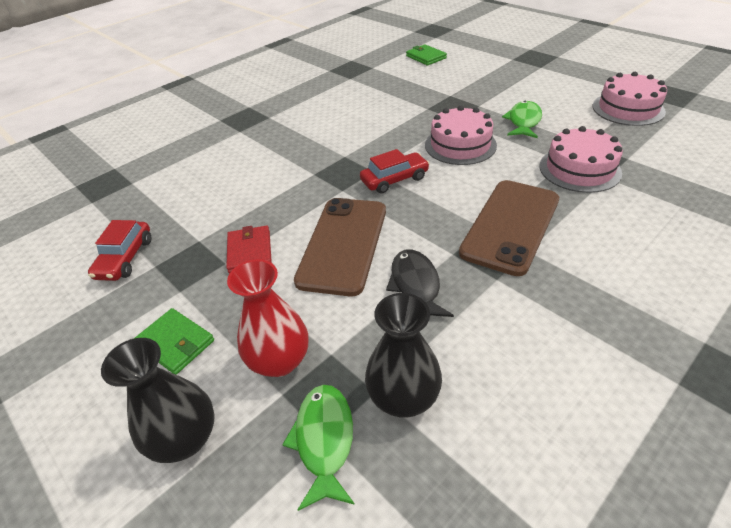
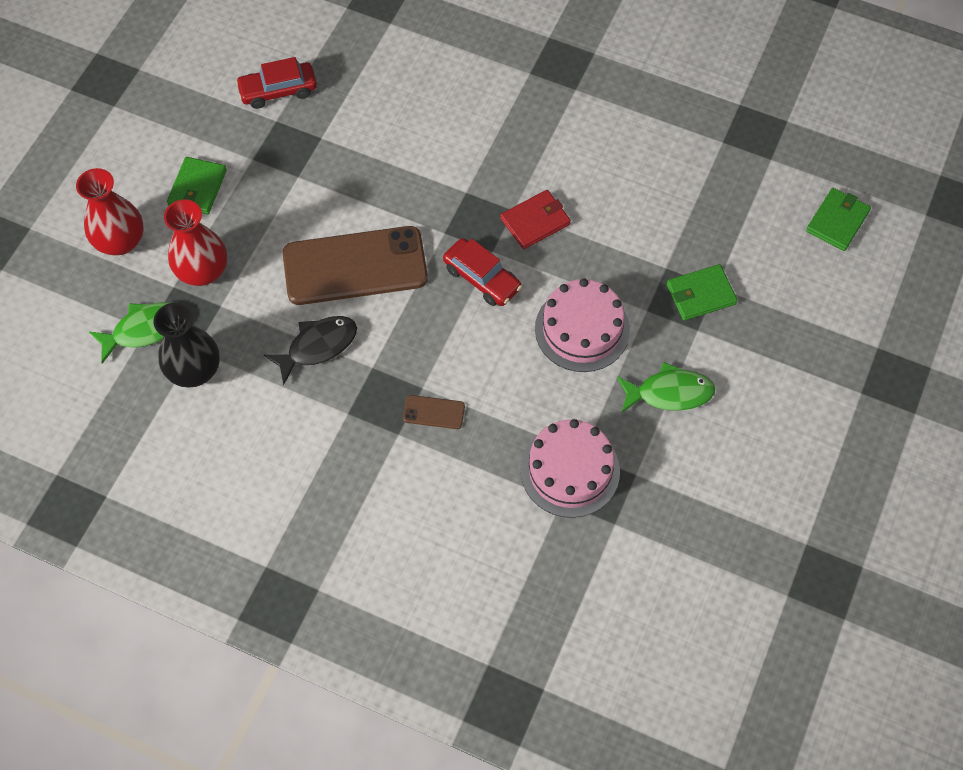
camera: 65 degrees right, 20 degrees up
black vase [101,338,214,463] -> red vase [76,168,143,255]
red wallet [226,226,272,273] -> red wallet moved to [500,190,571,249]
brown phone [459,180,559,276] -> brown phone [403,395,465,429], size x0.41
pink cake [593,72,667,126] -> none
none -> green wallet [667,264,738,321]

